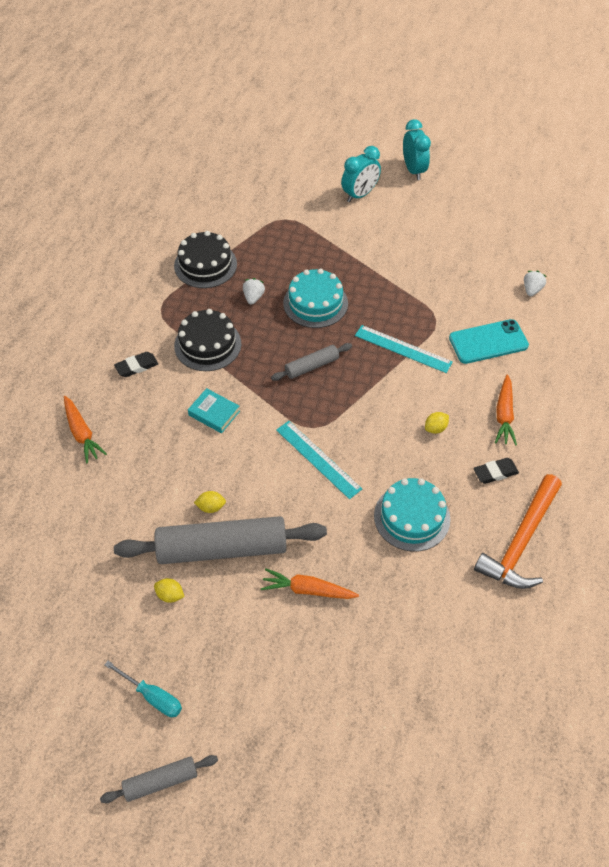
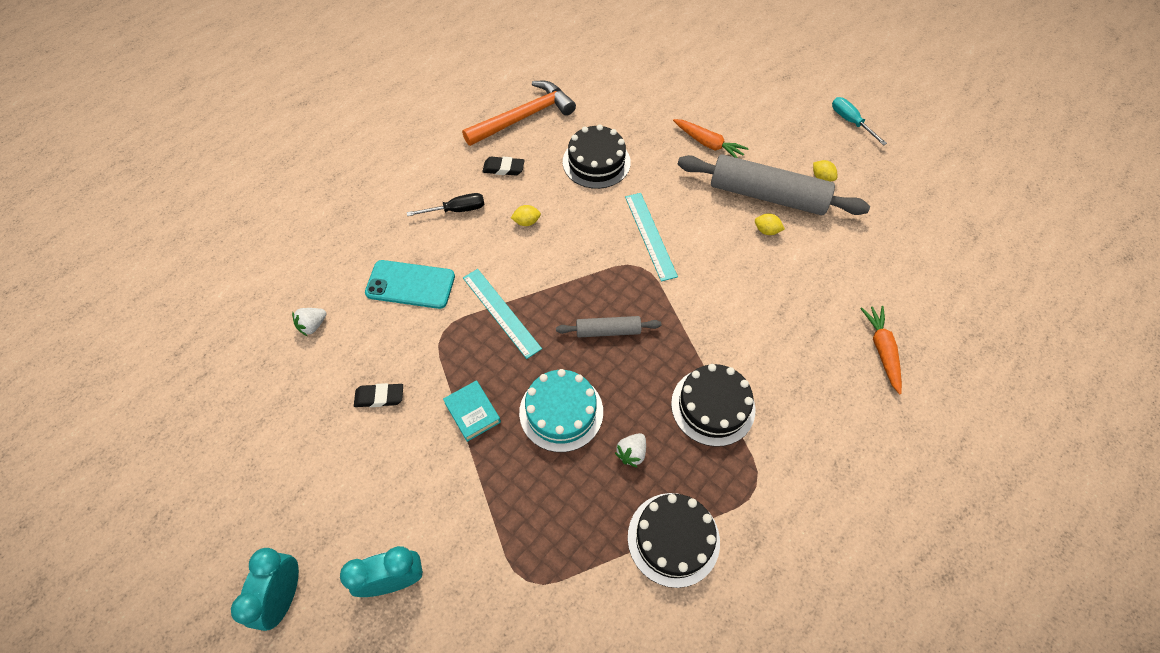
camera: 155 degrees left, 5 degrees up
grey rolling pin [100,755,218,803] -> none
black eraser [114,352,158,377] -> black eraser moved to [354,383,403,407]
turquoise book [188,388,240,433] -> turquoise book moved to [443,380,501,442]
turquoise cake [374,478,450,552] -> black cake [563,124,631,189]
orange carrot [495,374,517,445] -> black screwdriver [407,193,484,216]

